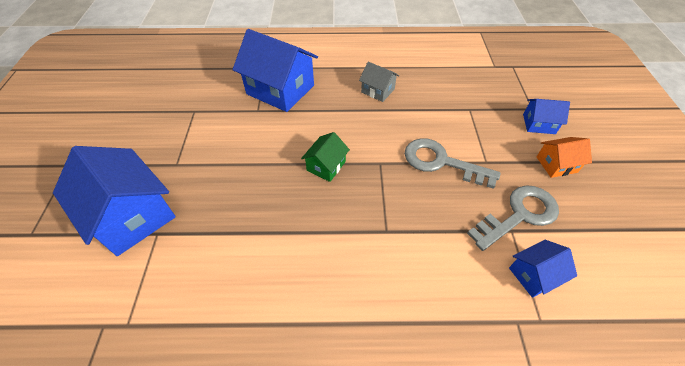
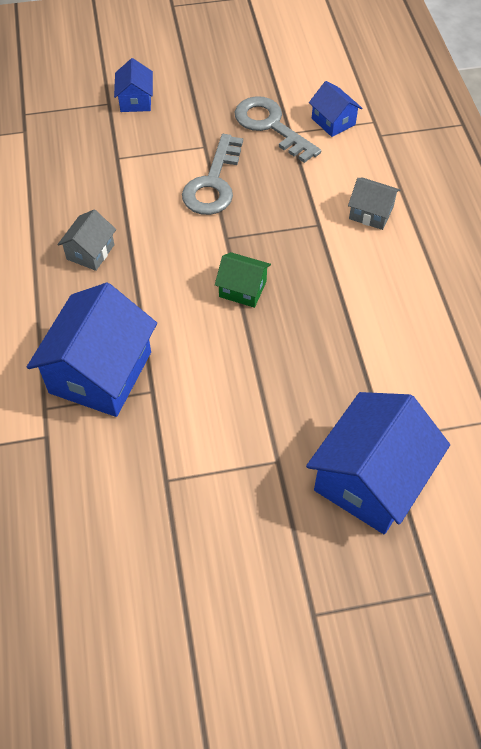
camera: 100 degrees left, 5 degrees up
orange house [536,137,592,178] -> none
none -> grey house [348,178,400,230]

